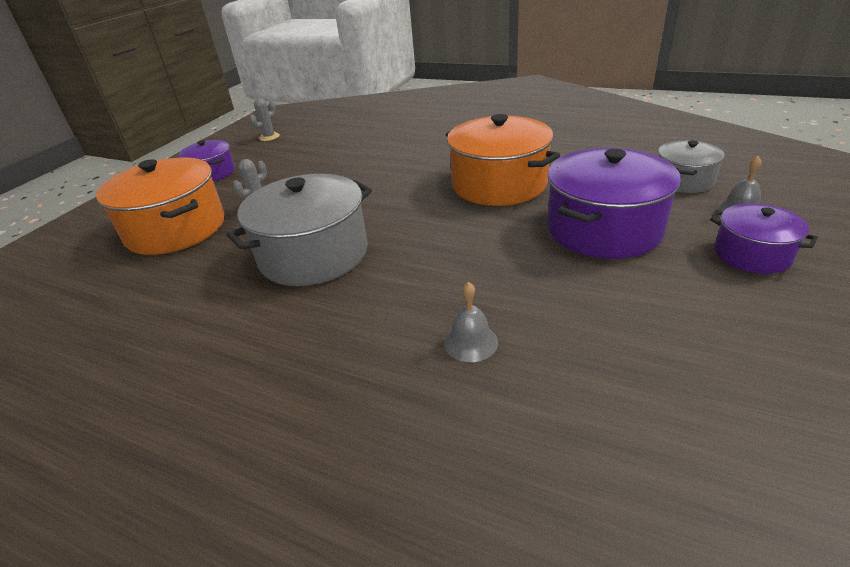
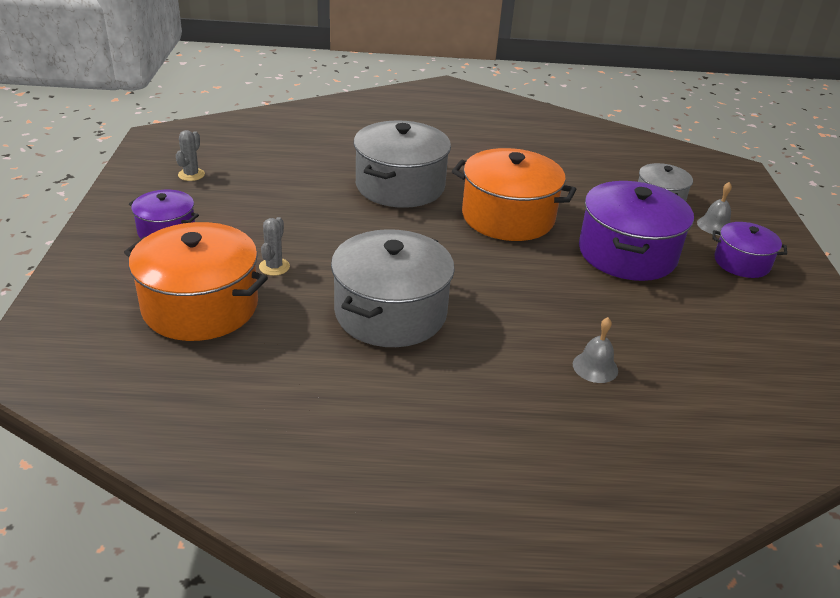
camera: 30 degrees left, 0 degrees up
none -> grey pot [354,120,451,208]

